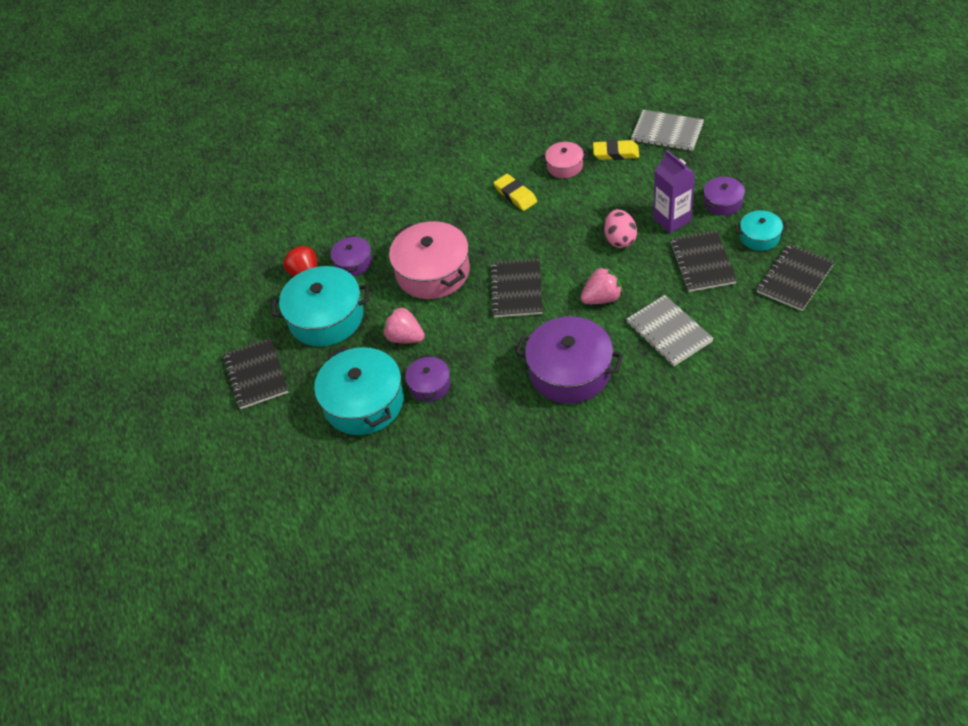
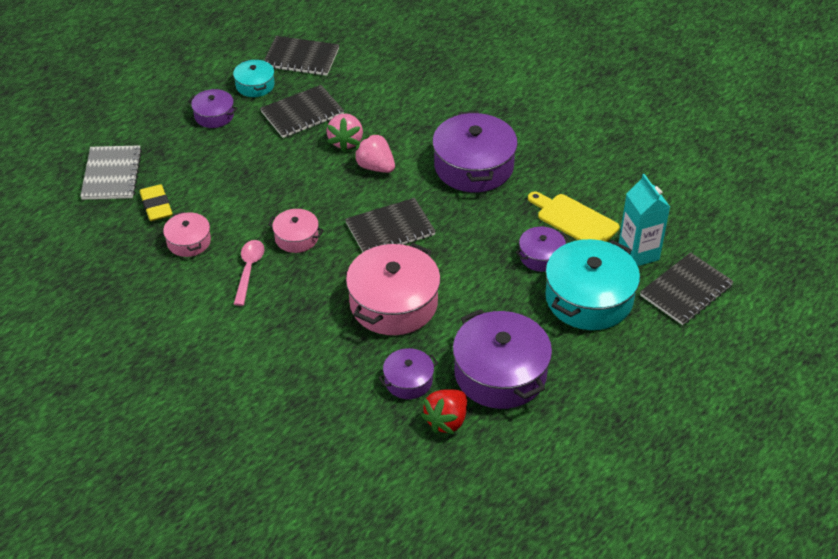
camera: 120 degrees left, 5 degrees down
black notebook [224,338,289,409] -> black notebook moved to [640,252,734,325]
turquoise pot [272,266,370,347] -> purple pot [453,309,552,409]
pink strawberry [382,305,425,343] -> pink strawberry moved to [326,113,363,152]
yellow eraser [494,174,537,211] -> pink spoon [234,240,264,306]
pink egg [604,209,637,248] -> none
grey notebook [626,295,714,366] -> none
purple carton [653,150,695,233] -> none
none -> pink pot [268,209,324,253]
none -> yellow cutting board [528,192,619,242]
none -> turquoise carton [619,174,670,266]

